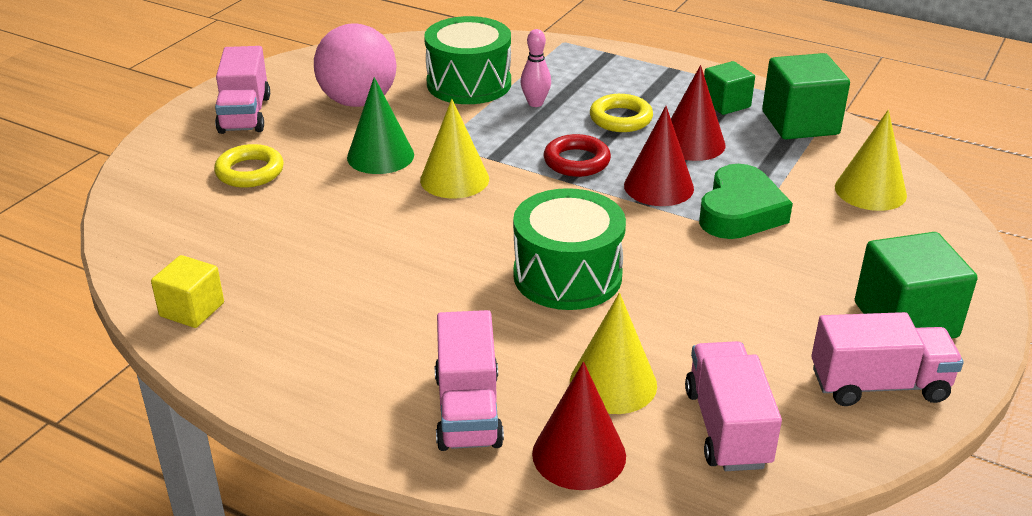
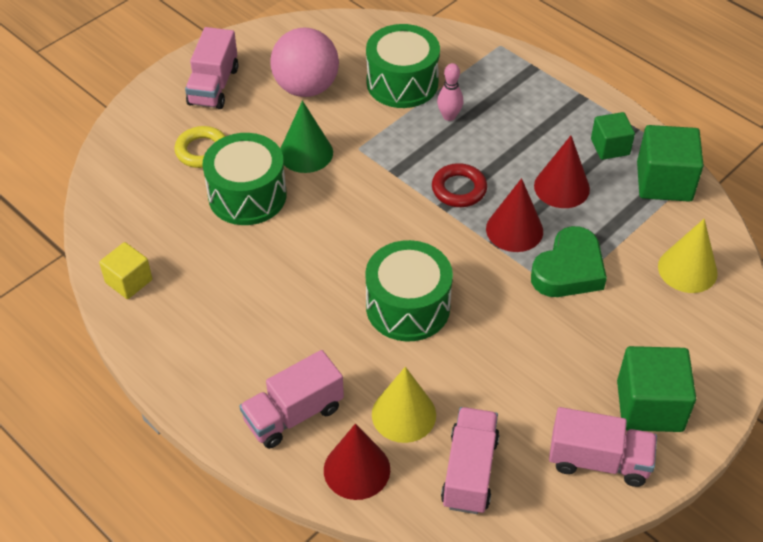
camera: 15 degrees right, 15 degrees up
yellow cone [420,99,489,198] -> none
pink truck [435,310,504,451] -> pink truck turned 45 degrees clockwise [239,350,344,449]
yellow ring [590,94,653,132] -> none
none -> green drum [203,133,287,225]

